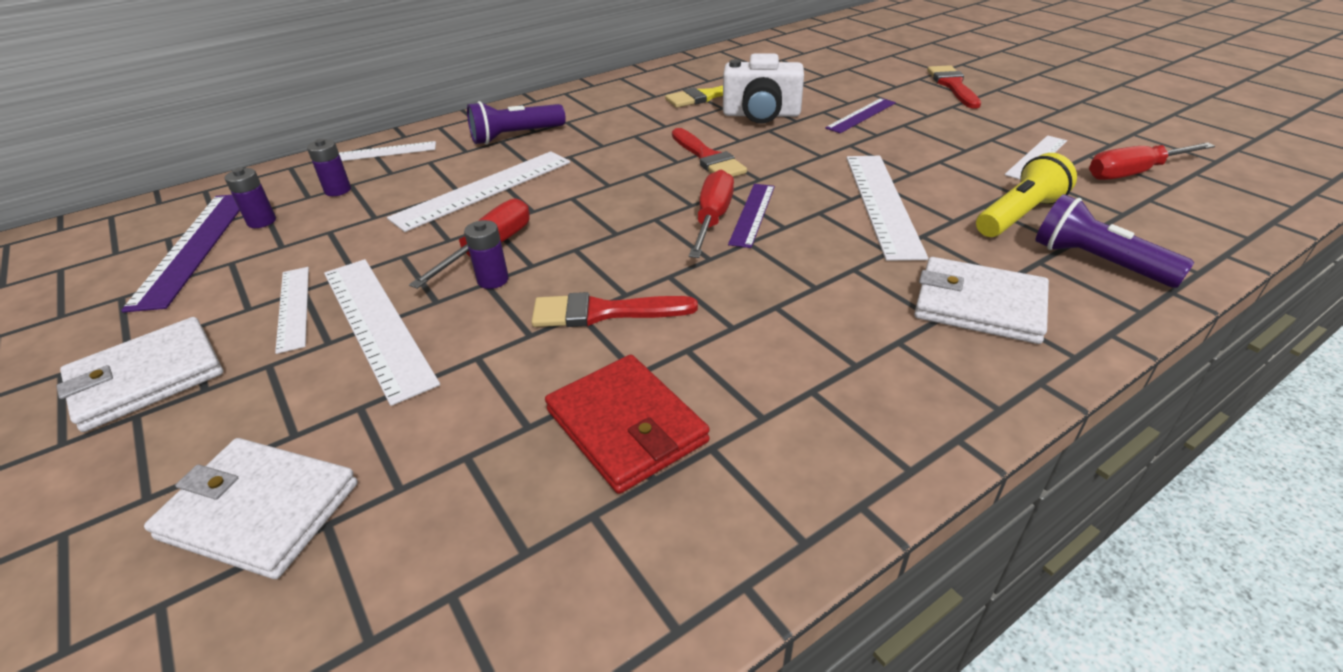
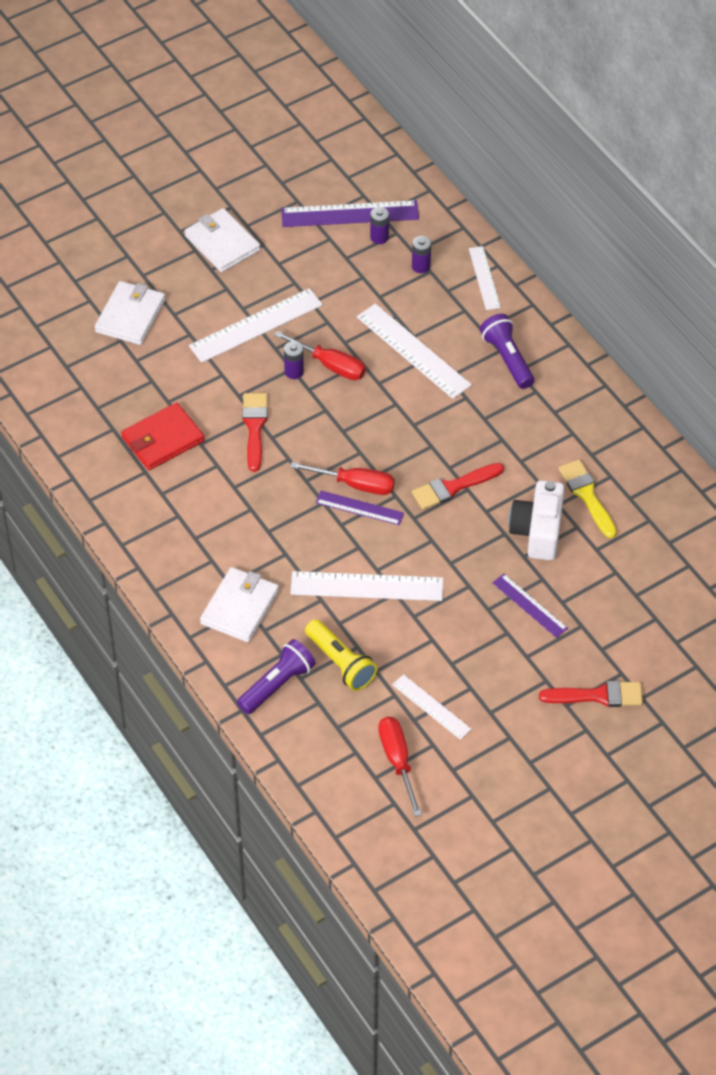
camera: 90 degrees right, 15 degrees up
white ruler [275,267,309,354] -> none

